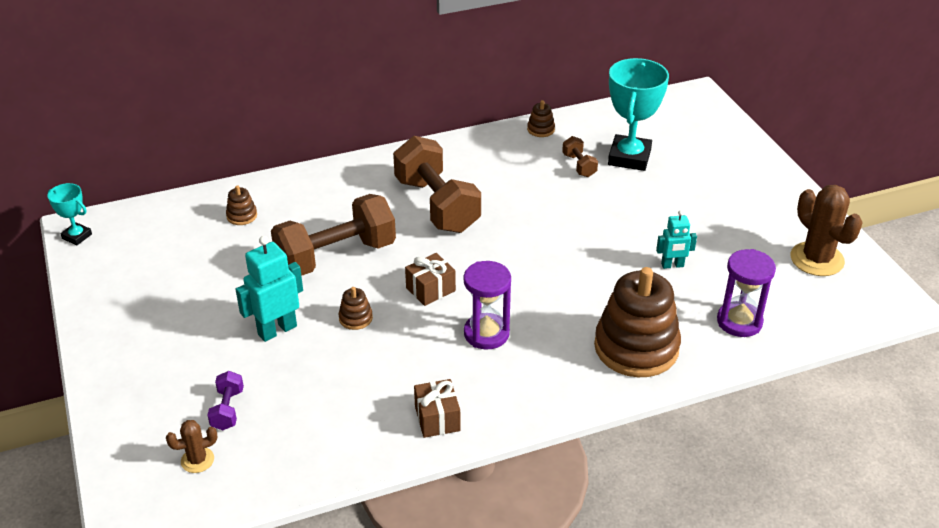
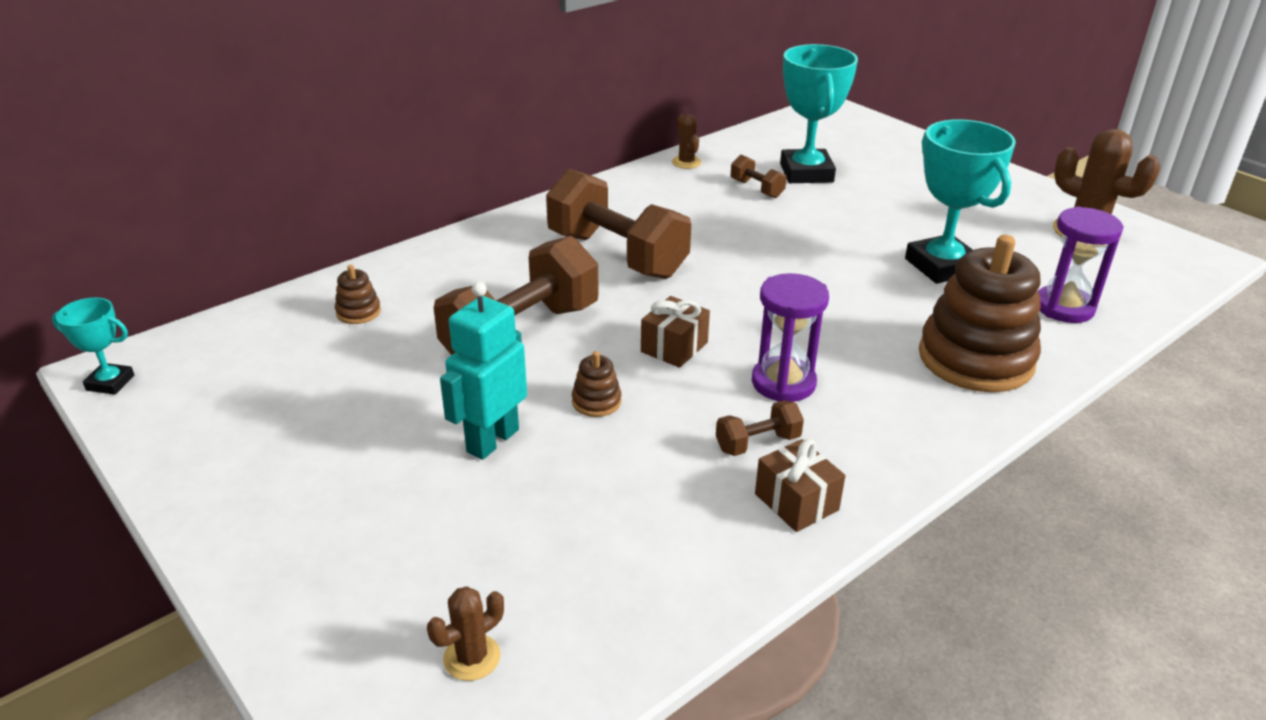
camera: 20 degrees left, 5 degrees down
purple dumbbell [207,371,244,430] -> none
brown stacking toy [527,100,555,137] -> brown cactus [672,114,701,169]
turquoise robot [656,210,697,269] -> turquoise trophy [905,119,1016,284]
none -> brown dumbbell [716,400,804,456]

